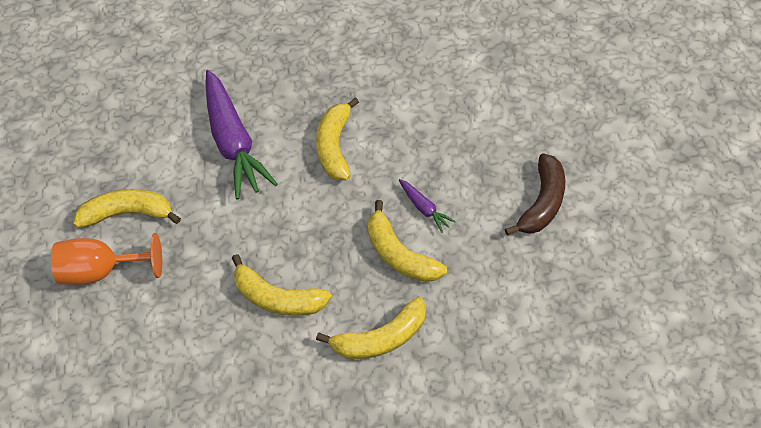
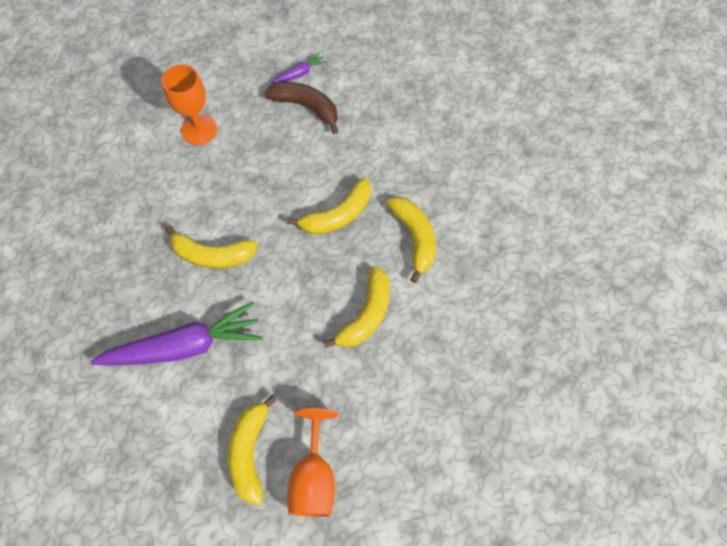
camera: 85 degrees left, 10 degrees up
purple carrot [399,179,456,233] -> purple carrot moved to [271,52,327,84]
none -> orange goblet [162,64,217,145]

